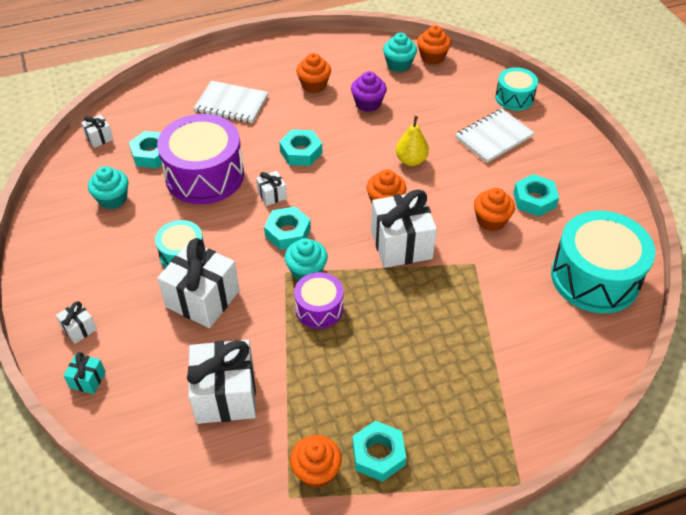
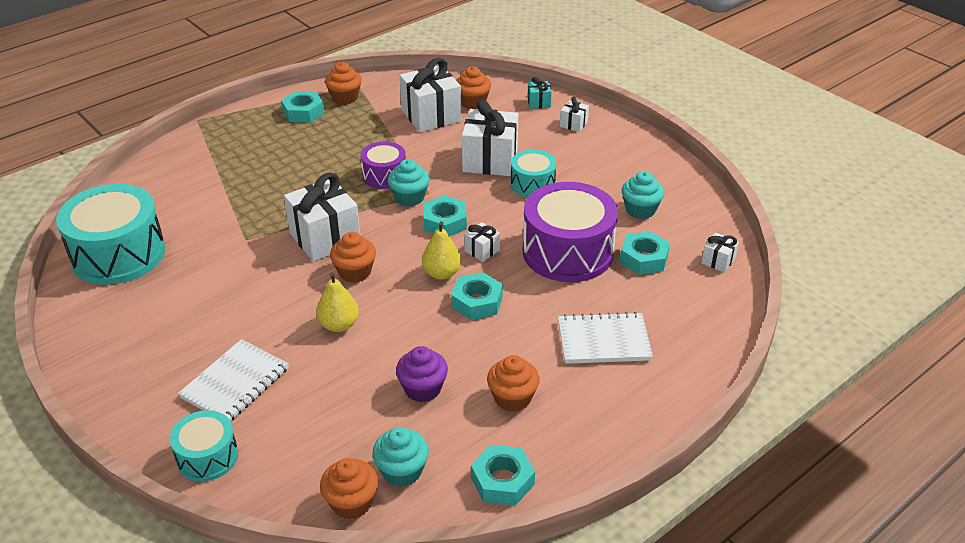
camera: 160 degrees right, 10 degrees down
orange cupcake [474,188,515,231] -> orange cupcake moved to [456,66,491,109]
turquoise nut [513,174,559,217] -> turquoise nut moved to [471,445,535,506]
none -> yellow pear [422,221,461,280]

